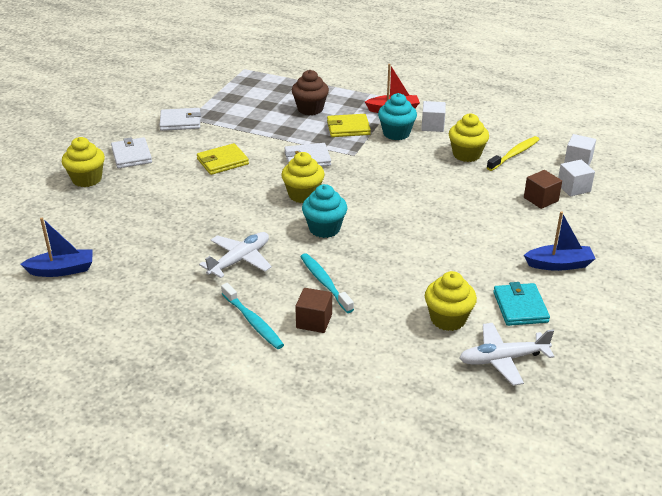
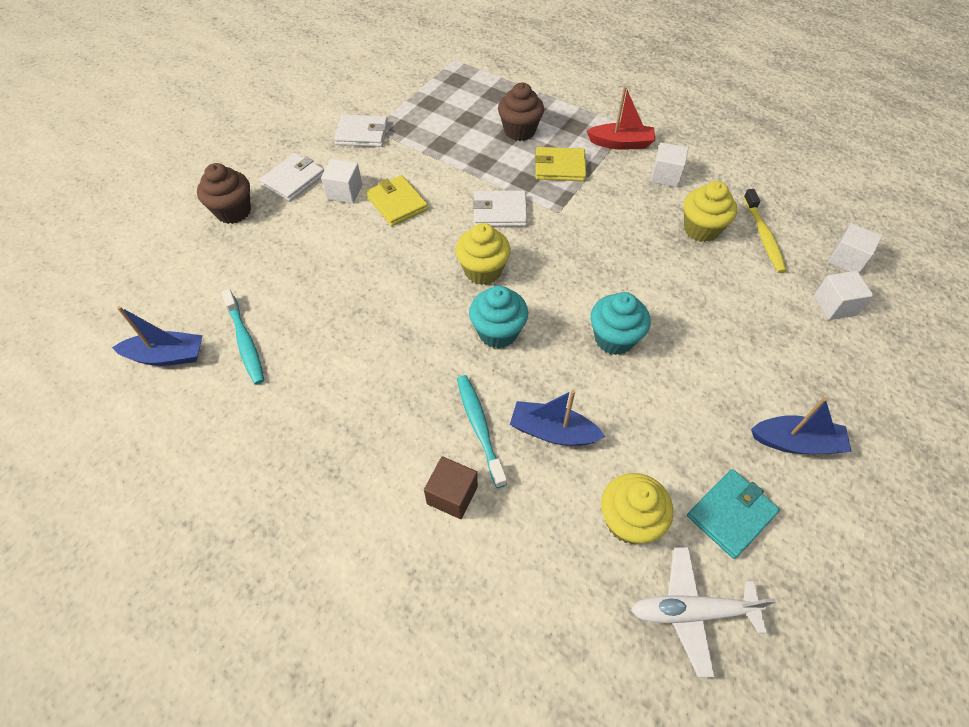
camera: 10 degrees right, 20 degrees up
yellow cupcake [62,137,105,187] -> brown cupcake [197,163,251,224]
white wallet [111,137,152,168] -> white wallet turned 45 degrees clockwise [259,153,324,202]
yellow wallet [197,143,249,175] -> yellow wallet turned 75 degrees clockwise [366,175,428,226]
white plane [199,232,272,278] -> none
turquoise toothbrush [221,283,284,349] -> turquoise toothbrush moved to [222,289,264,385]
turquoise cupcake [378,93,417,140] -> turquoise cupcake moved to [590,292,650,355]
yellow toothbrush [487,136,539,171] -> yellow toothbrush turned 120 degrees clockwise [743,189,787,273]
turquoise wallet [493,282,550,326] -> turquoise wallet turned 45 degrees clockwise [687,469,780,559]
brown cube [524,170,562,209] -> none
none -> white cube [321,159,362,204]
none -> blue boat [510,390,605,446]

